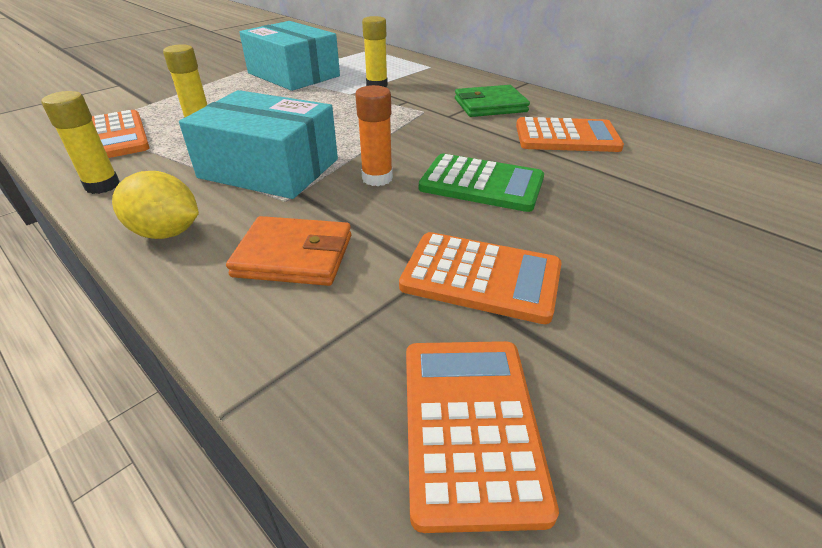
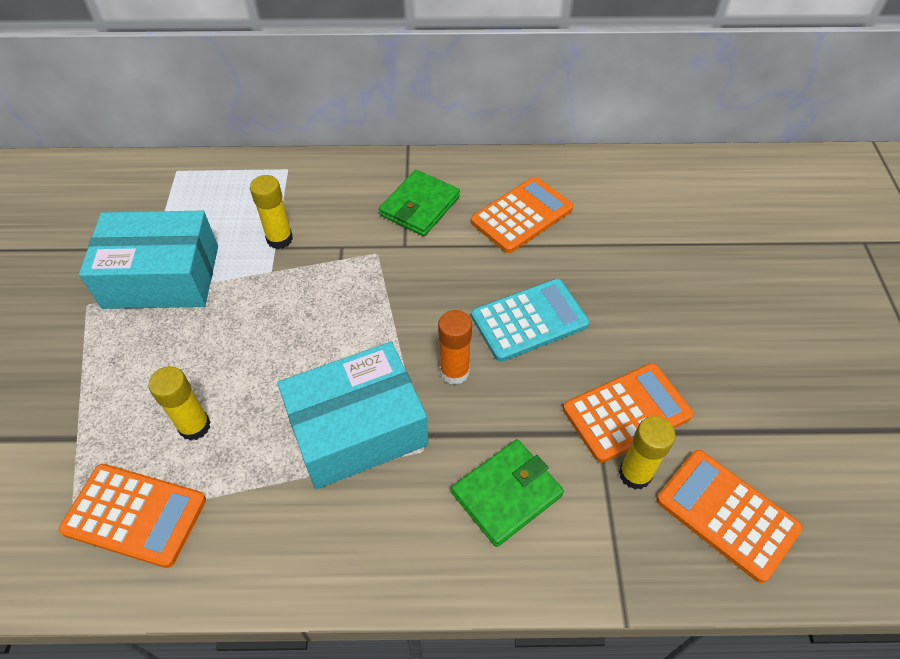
camera: 45 degrees left, 15 degrees up
yellow glue stick [41,91,120,194] -> yellow glue stick moved to [619,416,676,489]
yellow lemon [112,171,199,239] -> none
orange wallet [226,216,351,286] -> green wallet [451,439,564,547]
green calculator [419,154,544,212] -> turquoise calculator [471,279,589,362]

